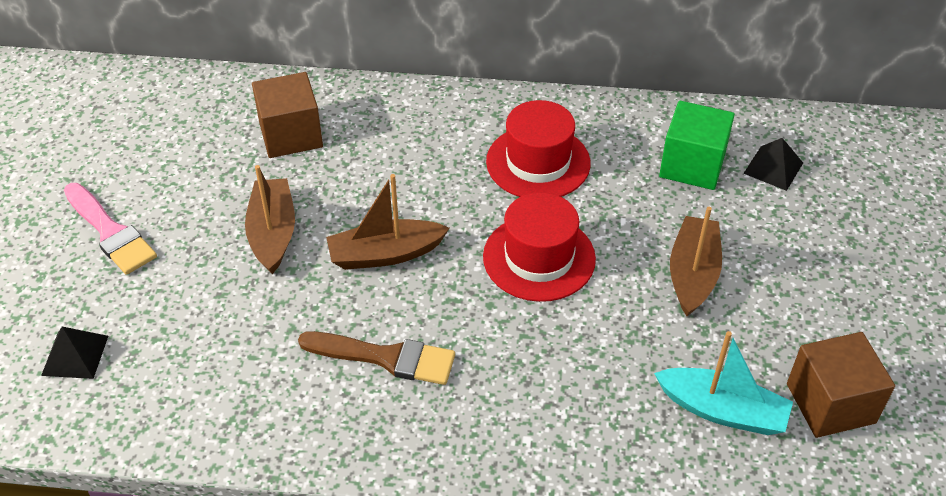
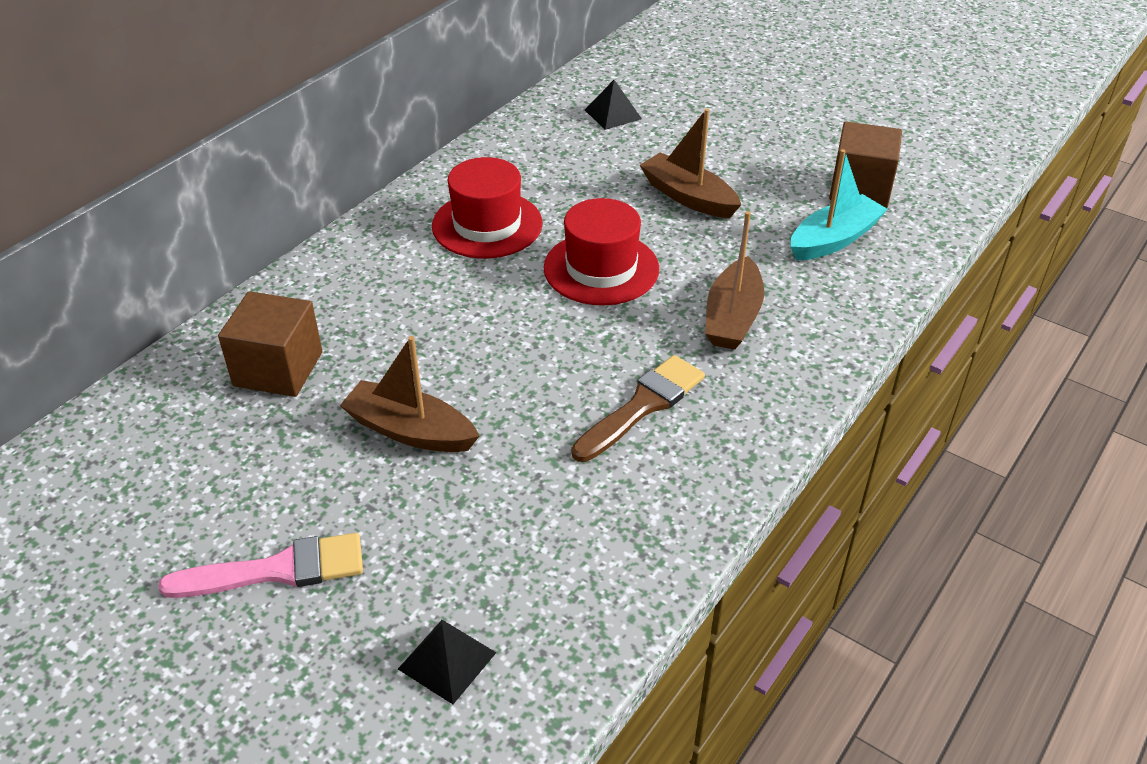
camera: 60 degrees left, 5 degrees down
brown boat [326,174,450,270] -> brown boat moved to [705,211,764,350]
green cube [659,100,735,190] -> none

